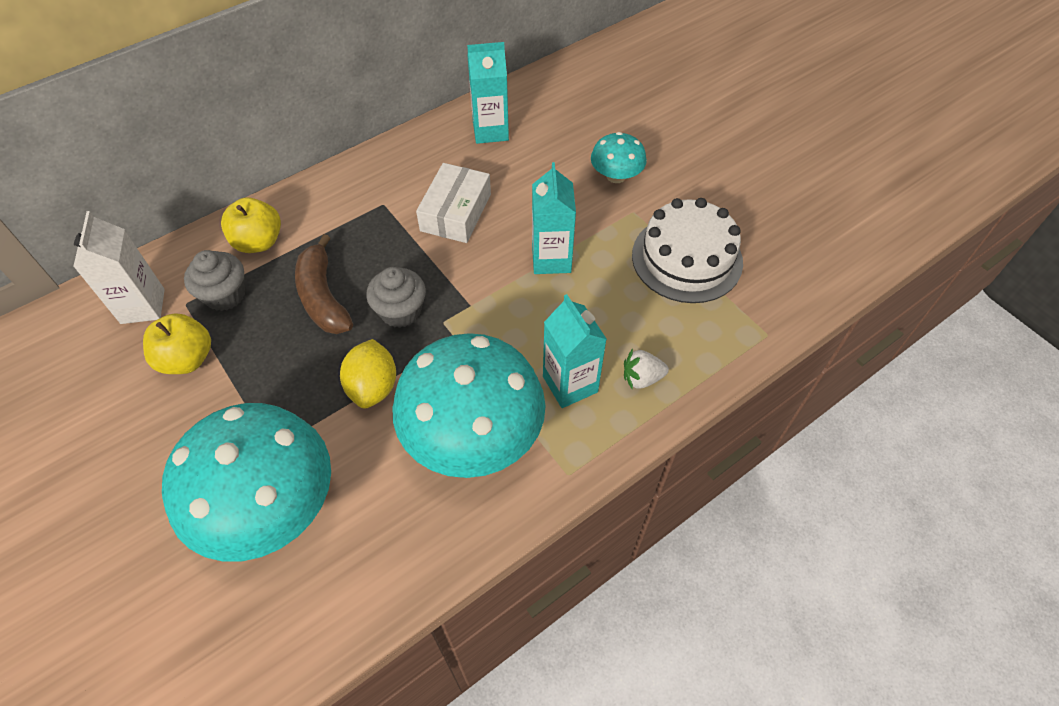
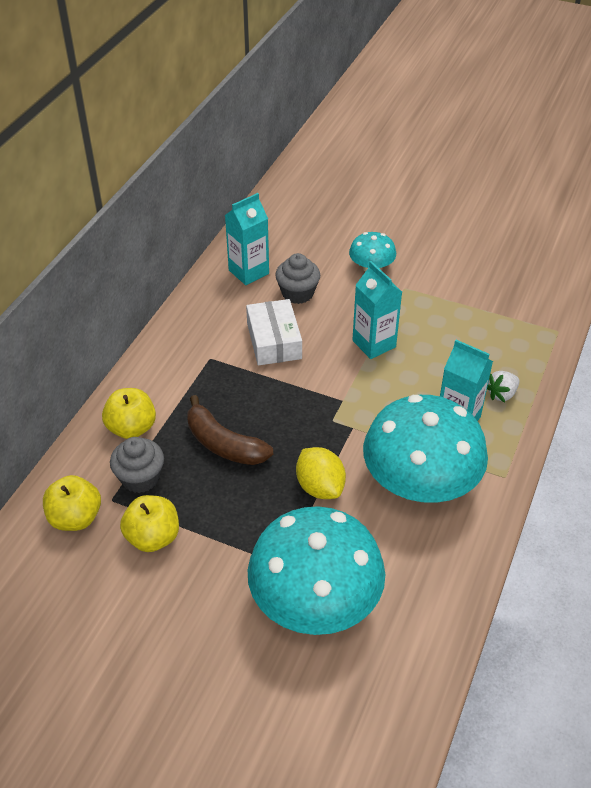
camera: 30 degrees left, 10 degrees down
white carton [73,211,165,324] -> yellow apple [43,475,101,531]
grey cupcake [366,267,426,328] -> grey cupcake moved to [275,253,320,304]
white cake [632,198,743,303] -> none

